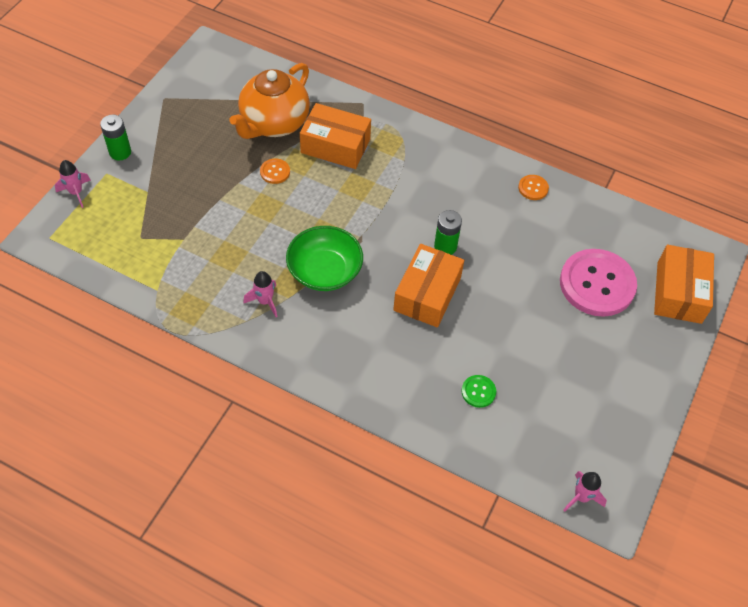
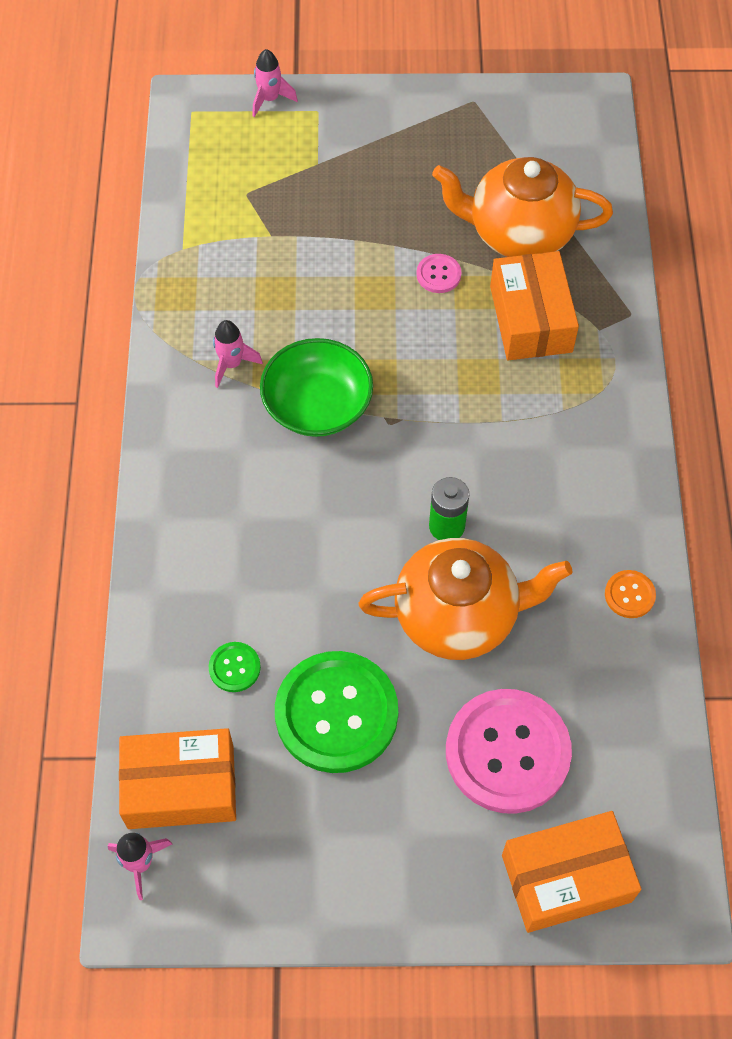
camera: 65 degrees right, 5 degrees up
green battery [100,115,131,160] -> none
orange button [260,159,290,184] -> pink button [416,254,461,293]
orange box [393,244,464,328] -> orange box moved to [119,728,236,829]
none -> green button [275,651,398,773]
none -> orange teapot [359,538,573,660]

